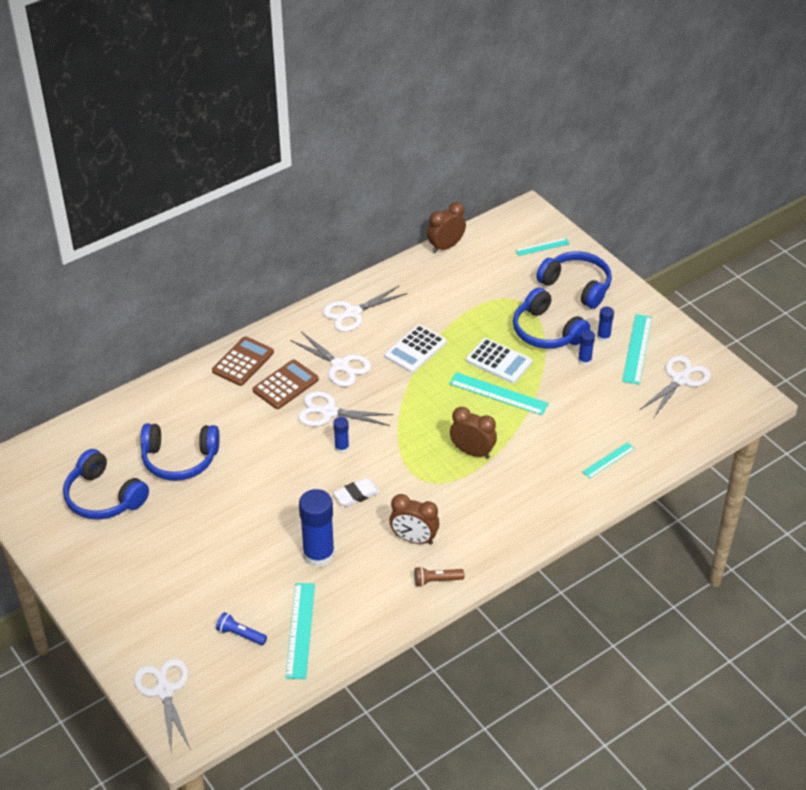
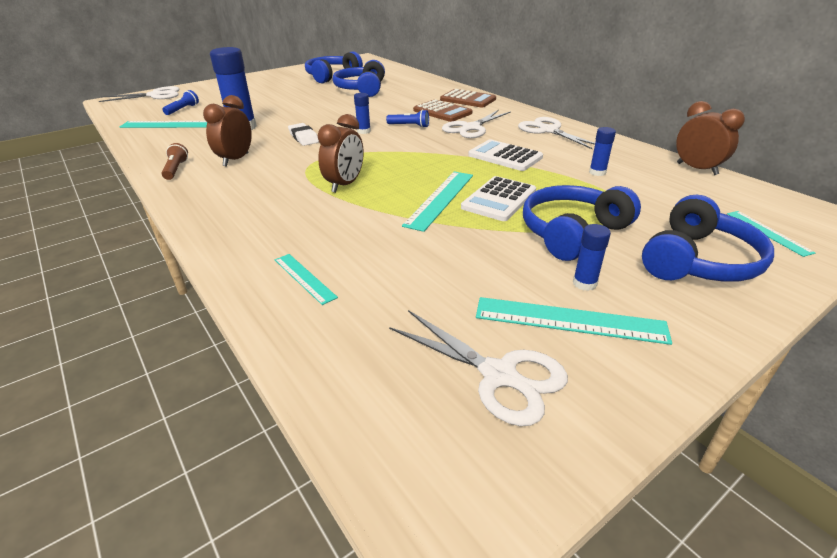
camera: 90 degrees right, 10 degrees down
white scissors [298,391,393,426] -> blue flashlight [386,110,429,128]
blue glue stick [578,330,595,366] -> blue glue stick moved to [589,127,616,176]

